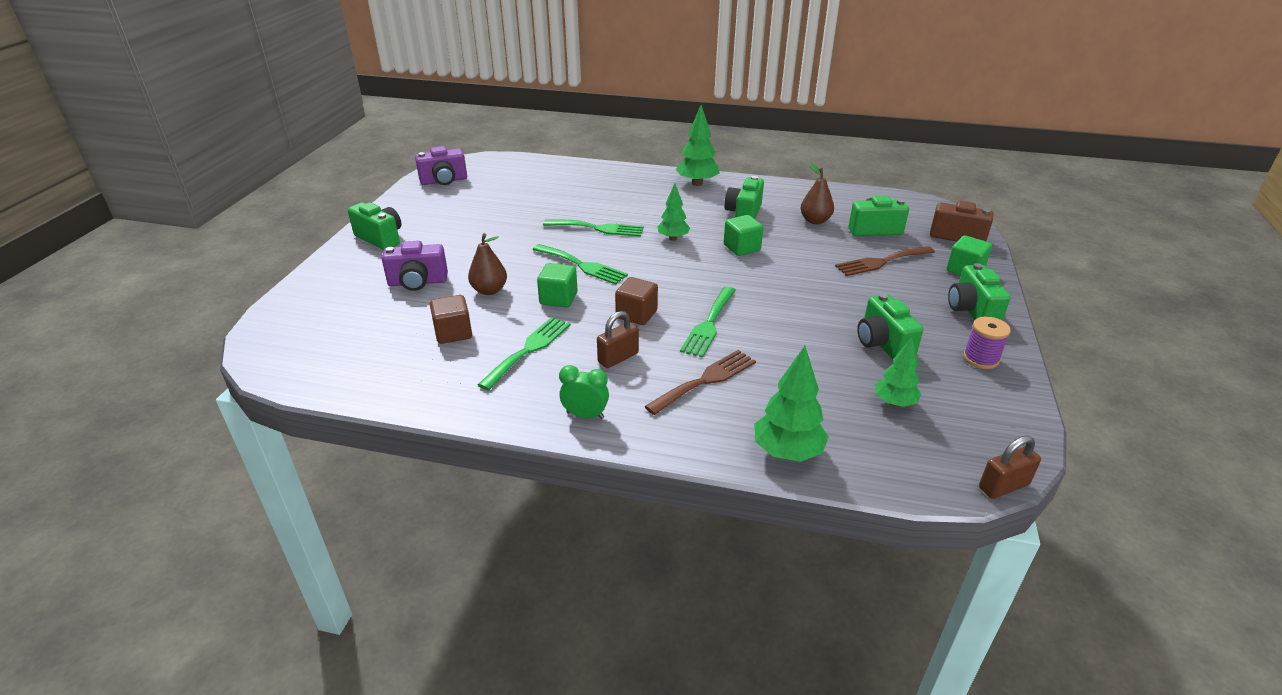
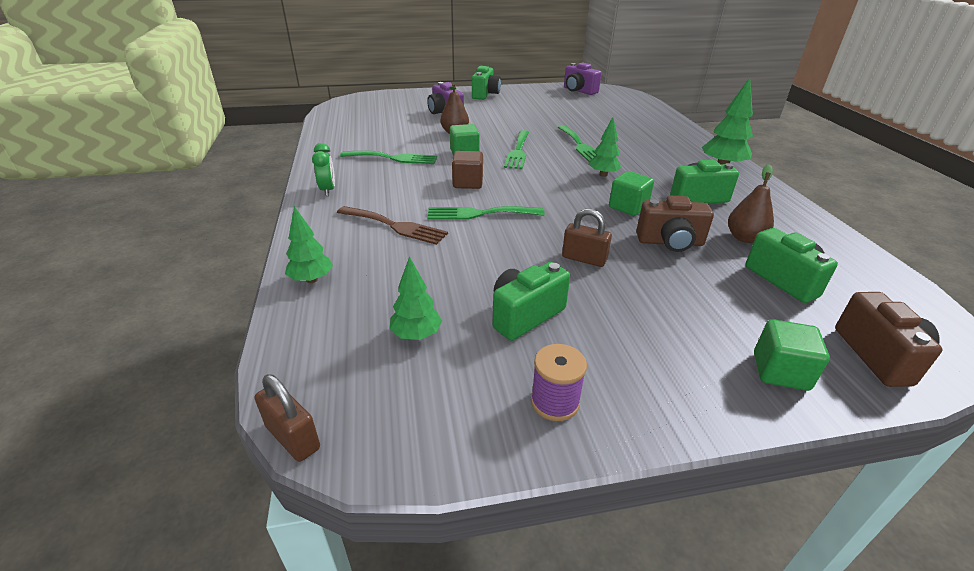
camera: 65 degrees right, 0 degrees up
brown cube [430,295,472,344] -> none
brown padlock [597,311,639,368] -> brown padlock moved to [562,209,612,267]
green tree [754,346,829,462] -> green tree [285,206,333,283], size x0.66
brown fork [835,246,935,276] -> none
green camera [948,263,1010,321] -> none
none -> brown camera [636,196,714,252]

